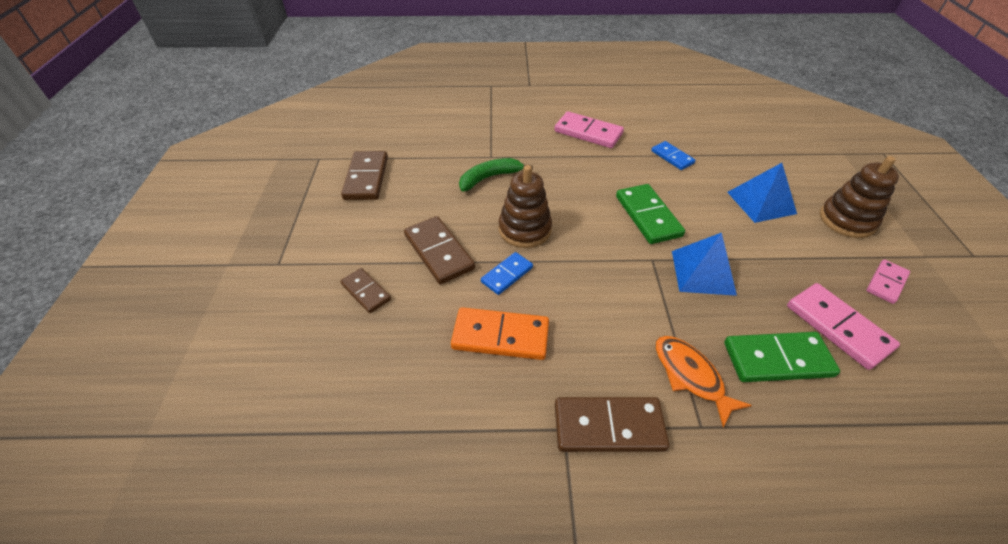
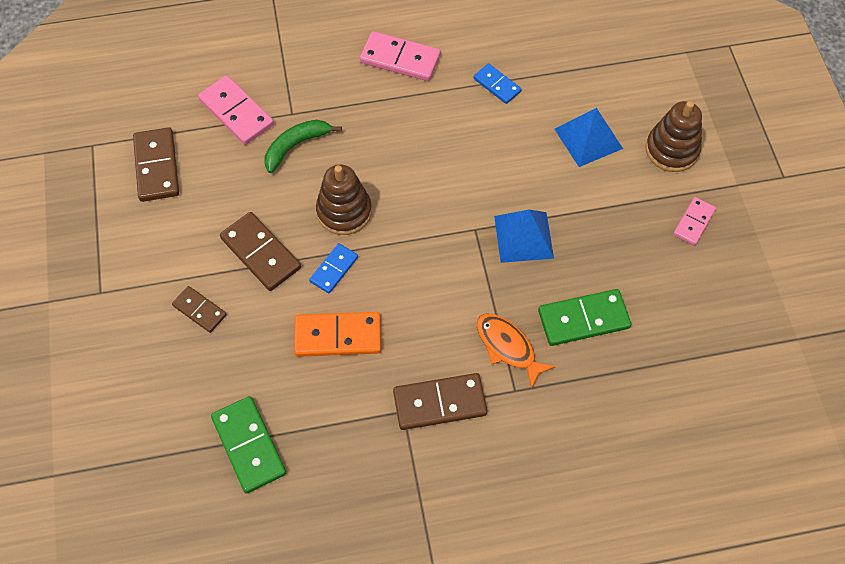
camera: 10 degrees left, 15 degrees up
green domino [616,184,685,244] -> green domino moved to [211,396,286,494]
pink domino [787,283,900,370] -> pink domino moved to [198,75,274,145]

